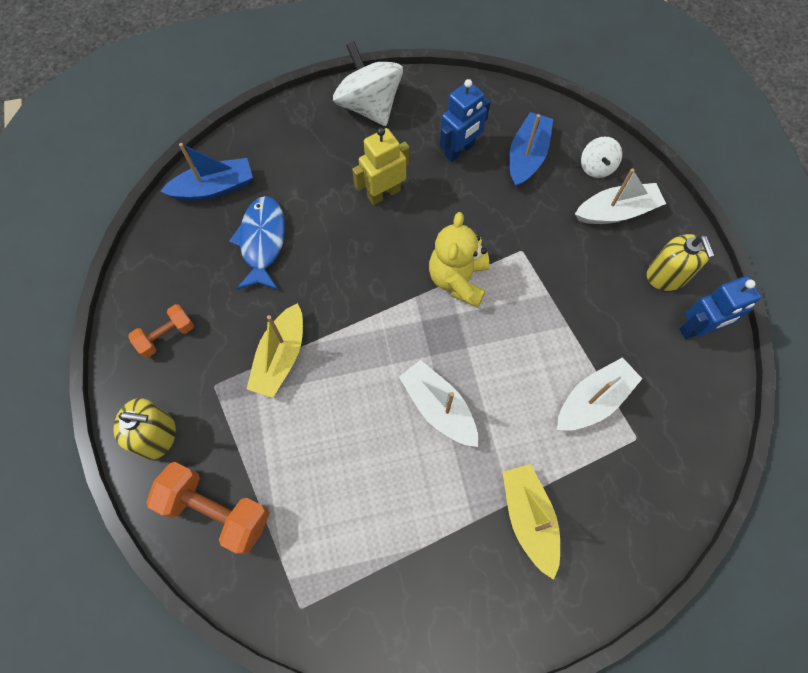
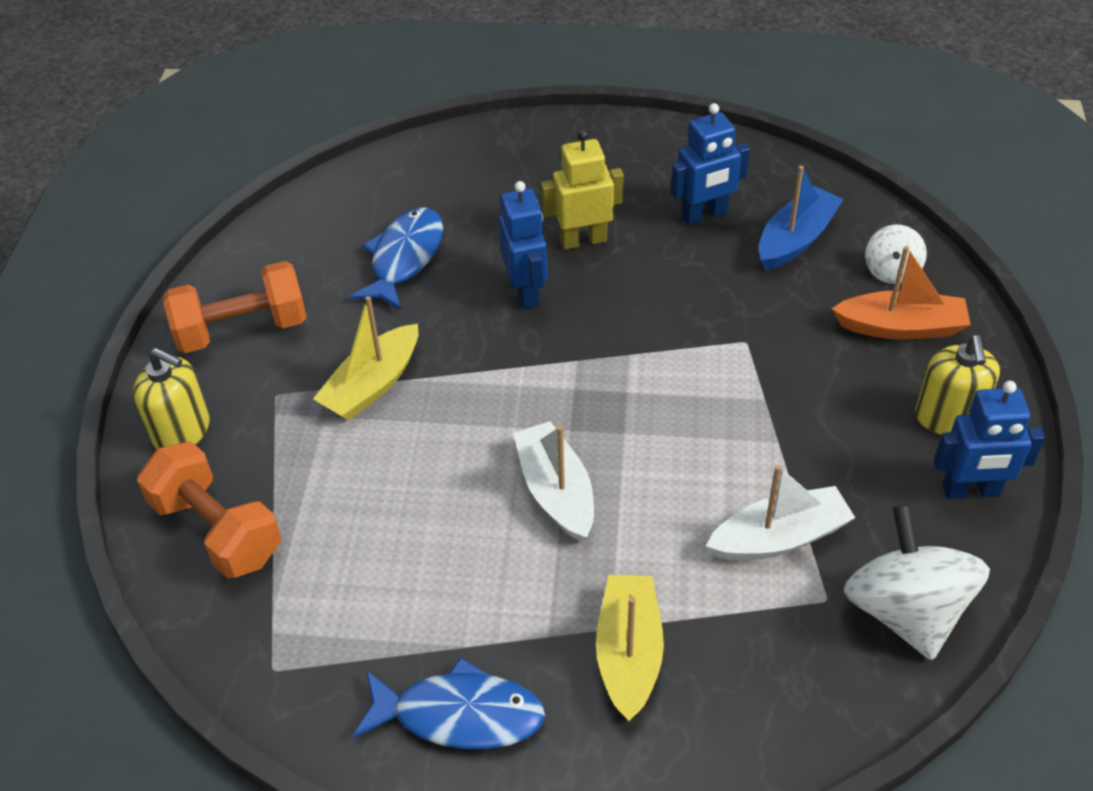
camera: 20 degrees right, 20 degrees down
orange dumbbell [128,304,194,358] -> orange dumbbell [163,261,307,353], size x1.70
blue boat [160,143,253,201] -> none
white spinning top [333,41,403,126] -> white spinning top moved to [844,504,990,660]
yellow teddy bear [429,212,489,307] -> none
white boat [575,168,666,224] -> orange boat [832,246,971,339]
none -> blue fish [353,657,545,749]
none -> blue robot [499,181,548,309]

